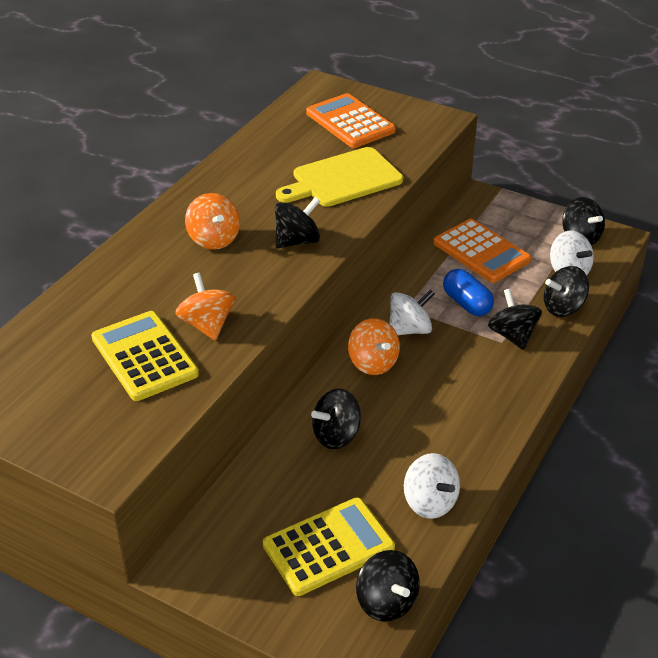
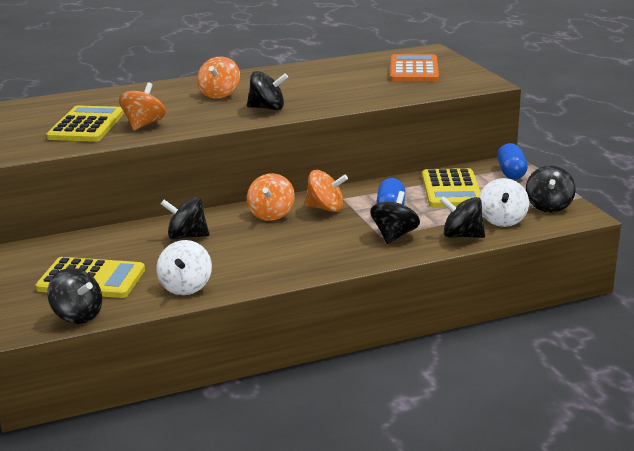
camera: 40 degrees right, 15 degrees down
yellow cutting board [276,147,403,206] -> none
black spinning top [356,550,420,622] -> black spinning top turned 60 degrees counterclockwise [47,268,102,324]
white spinning top [389,289,435,335] -> orange spinning top [304,170,348,212]
orange calculator [433,219,531,283] -> yellow calculator [422,168,481,207]
none -> blue capsule [497,143,528,180]

